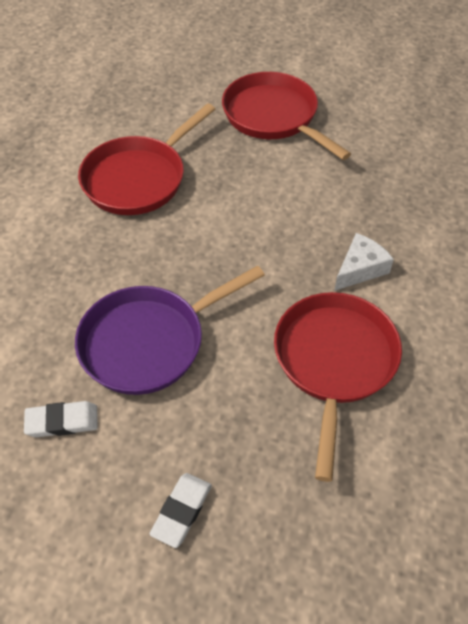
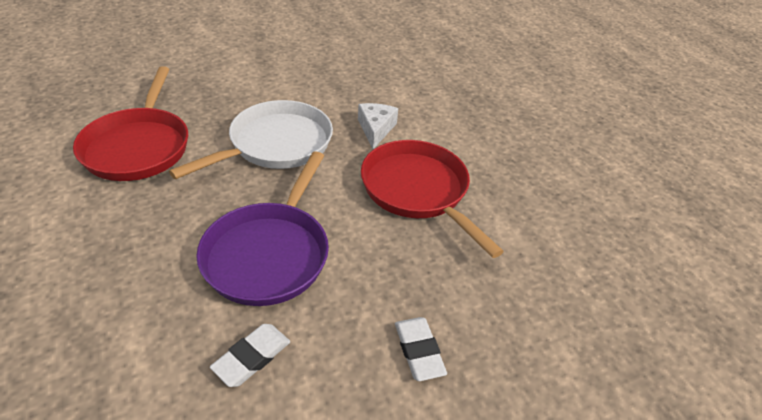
camera: 45 degrees left, 10 degrees down
red pan [222,72,351,160] -> none
none -> white pan [169,100,333,179]

